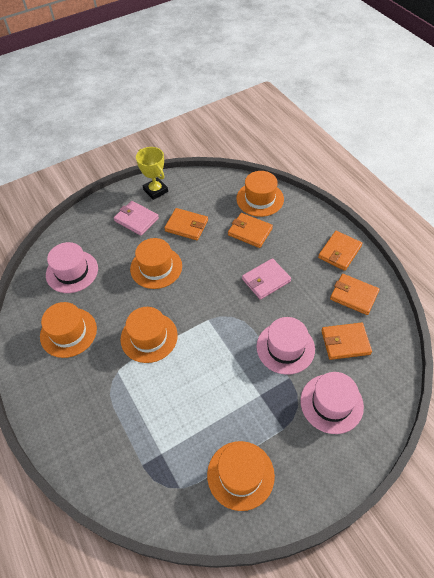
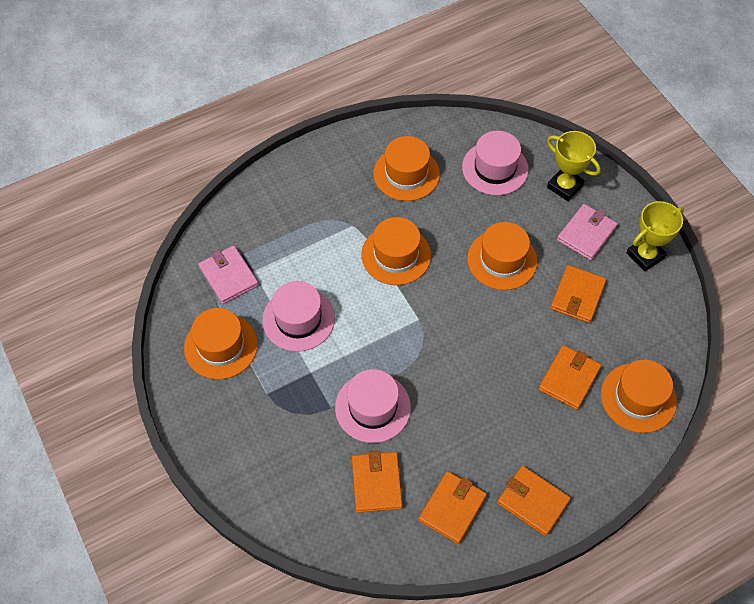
camera: 90 degrees right, 5 degrees up
pink wallet [242,258,291,300] -> pink wallet moved to [198,246,259,304]
pink hat [300,372,364,434] -> pink hat moved to [262,281,335,352]
none -> yellow trophy [547,131,601,201]

